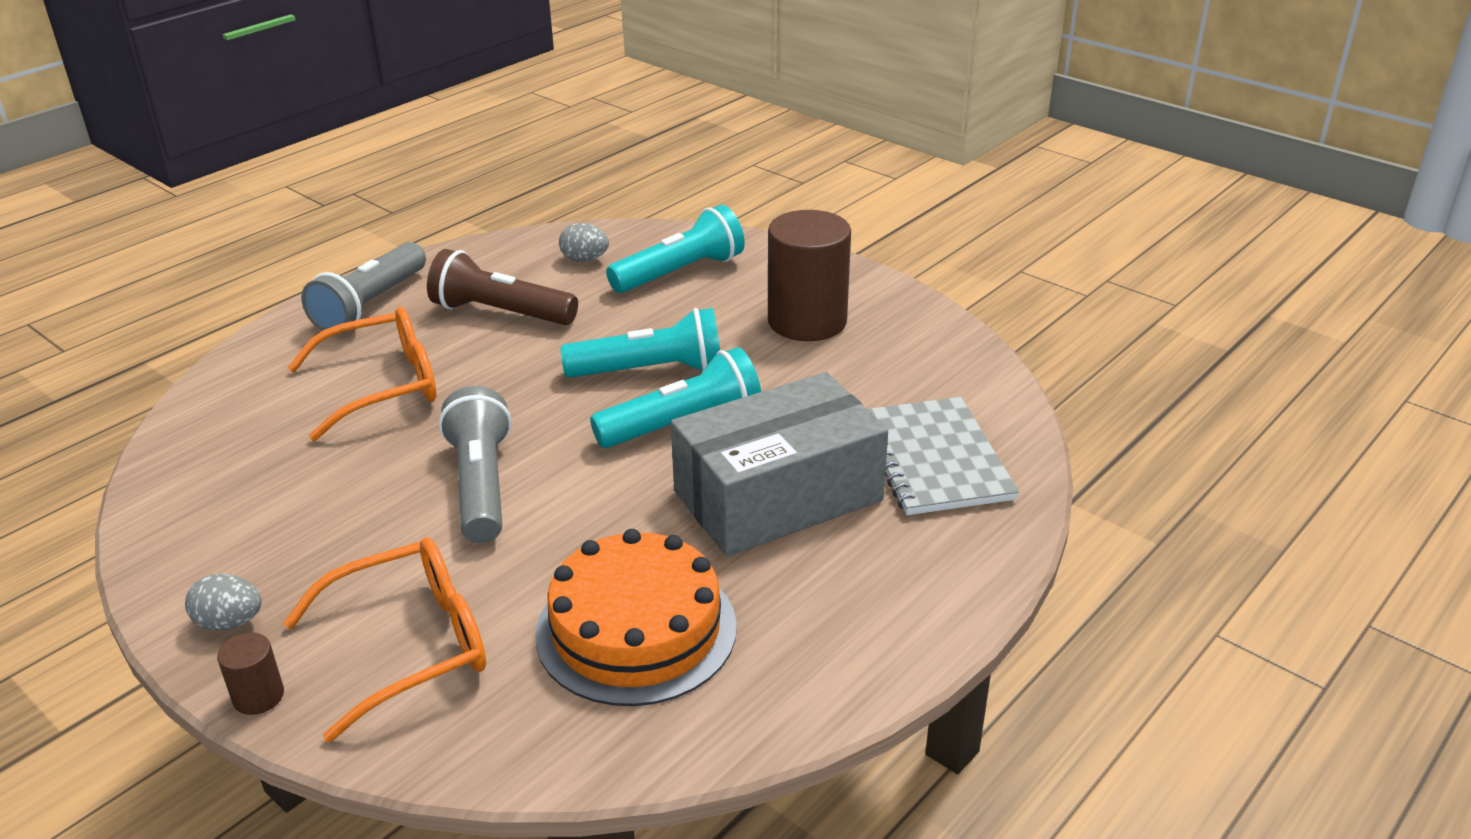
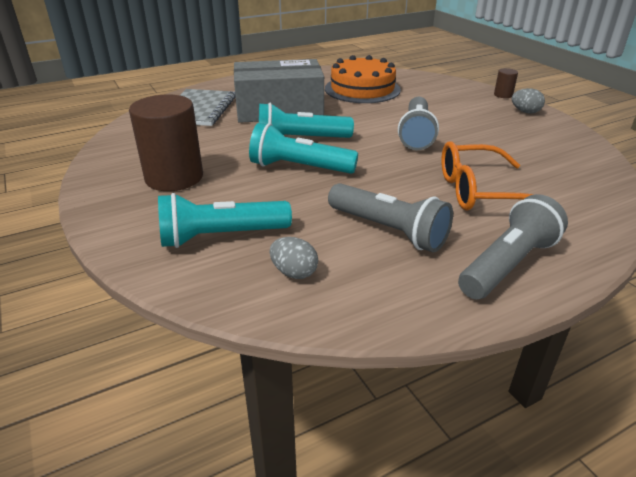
camera: 160 degrees left, 0 degrees up
orange glasses [283,537,486,742] -> none
brown flashlight [427,249,578,325] -> grey flashlight [328,183,453,252]

